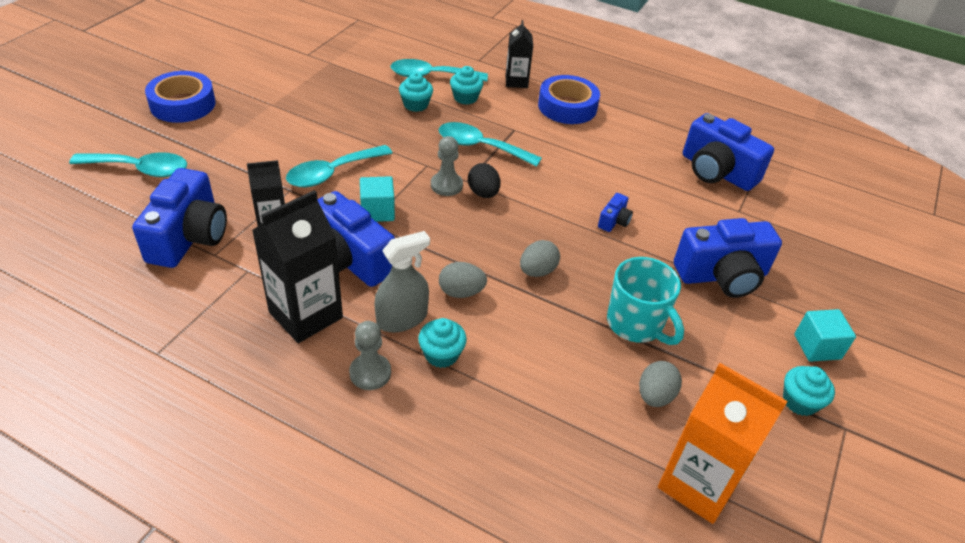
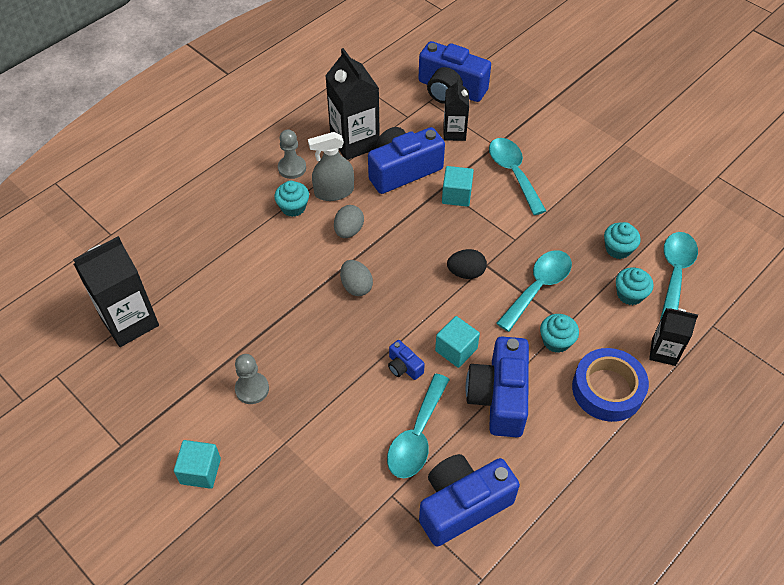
camera: 110 degrees right, 10 degrees up
turquoise spoon [69,152,187,177] -> turquoise spoon moved to [387,374,450,478]
blue tape [145,71,216,123] -> none
grey spray bottle [374,231,430,333] -> grey spray bottle turned 90 degrees clockwise [308,132,354,201]
grey pawn [431,136,463,196] -> grey pawn moved to [235,354,269,404]
turquoise mug [607,257,684,345] -> none
grey egg [639,361,682,407] -> none
orange carton [658,363,788,524] -> black carton [73,236,159,347]
blue camera [674,218,782,298] -> blue camera moved to [466,337,529,437]
turquoise cupcake [783,366,835,416] -> turquoise cupcake moved to [540,314,579,353]
none -> turquoise cube [435,316,480,368]

